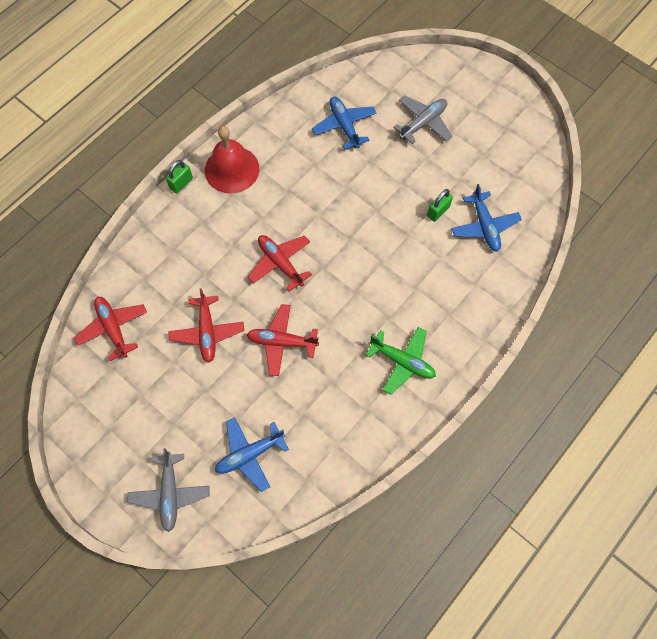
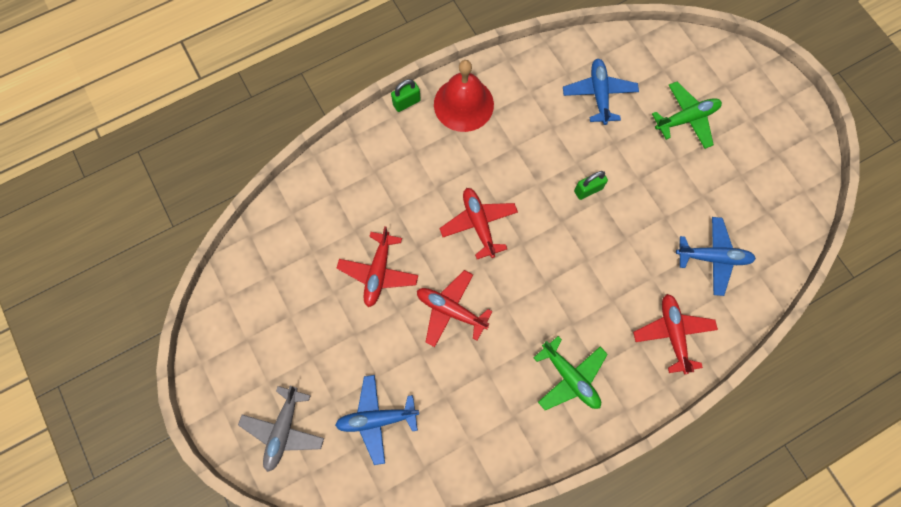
camera: 20 degrees right, 5 degrees up
red plane [74,297,147,361] -> red plane moved to [633,294,718,374]
grey plane [393,95,452,144] -> green plane [652,82,722,149]
green padlock [427,189,453,222] -> green padlock moved to [574,171,608,200]
blue plane [451,184,522,252] -> blue plane turned 90 degrees counterclockwise [676,217,756,296]

